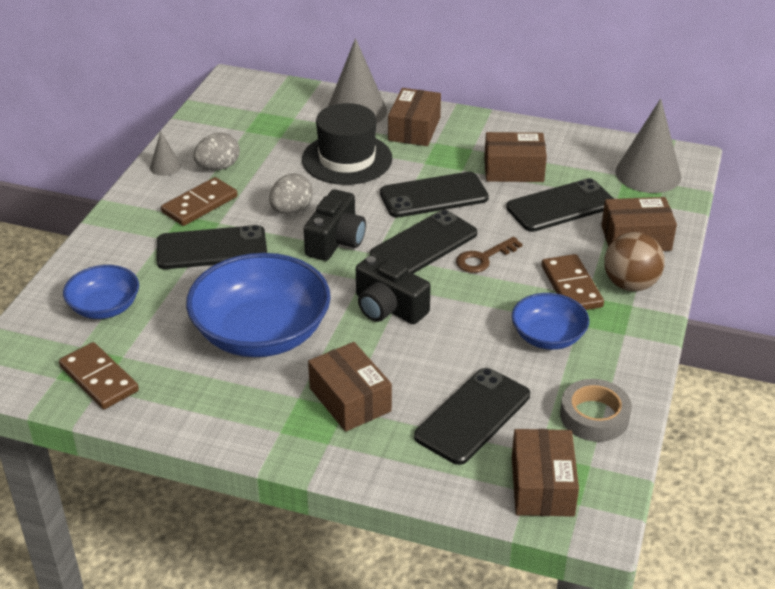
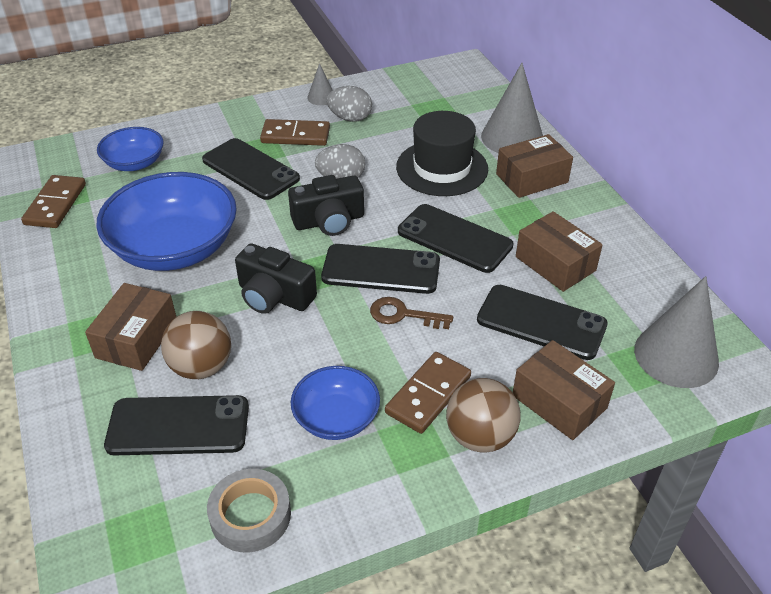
camera: 50 degrees right, 5 degrees up
black camera [356,255,431,324] -> black camera turned 60 degrees counterclockwise [235,243,317,314]
brown box [512,429,579,517] -> none
none -> brown ball [161,311,231,379]

